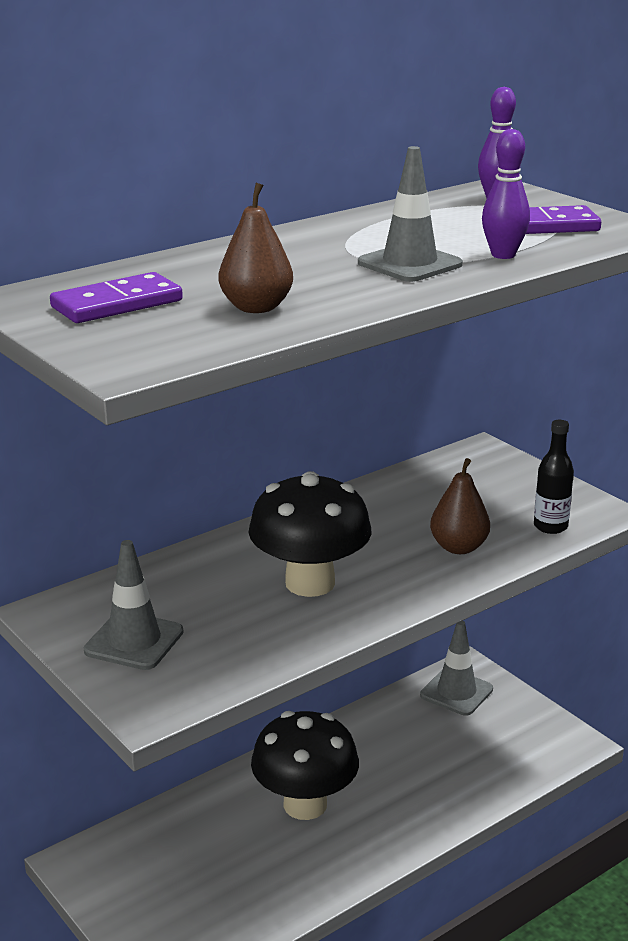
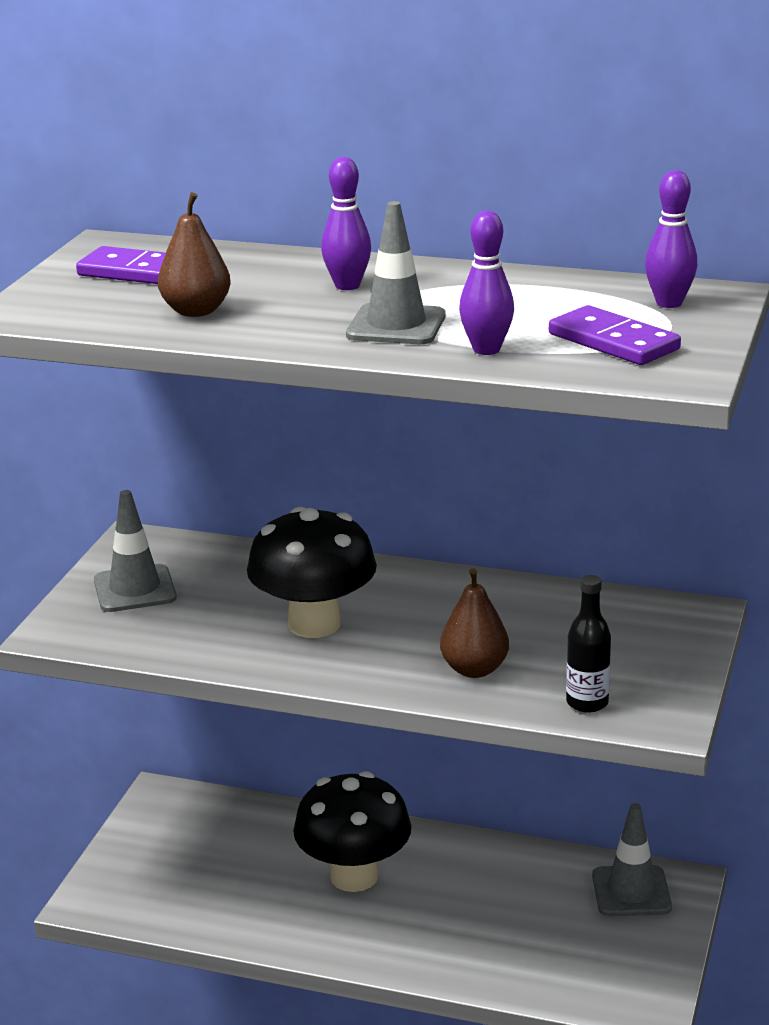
camera: 55 degrees right, 0 degrees up
none -> purple bowling pin [321,157,371,290]

